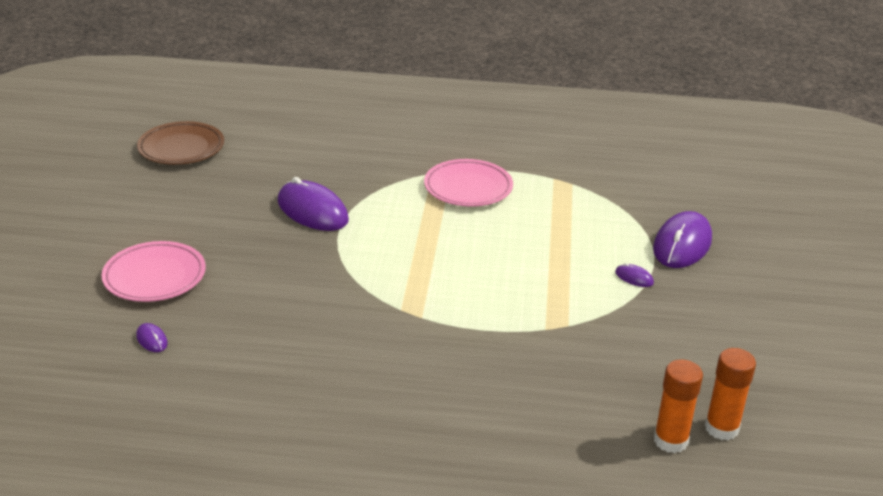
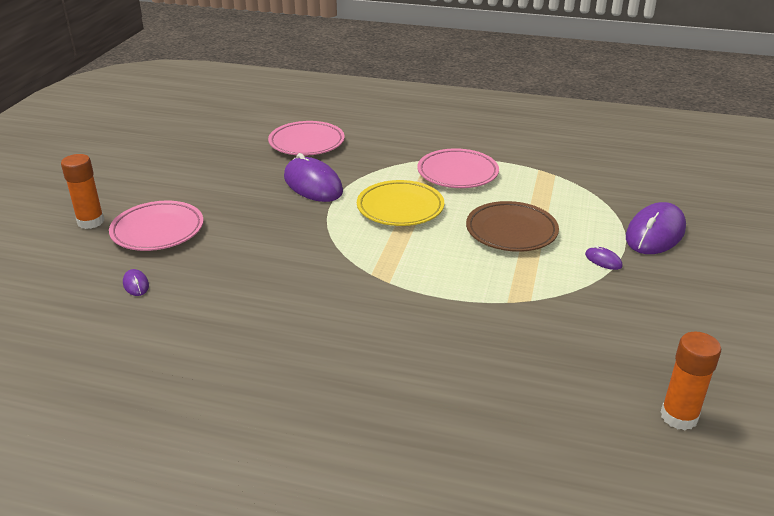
camera: 10 degrees right, 0 degrees up
brown plate [137,121,224,165] -> brown plate moved to [466,201,559,252]
orange glue stick [654,359,703,453] -> orange glue stick moved to [61,154,104,229]
none -> pink plate [268,121,345,156]
none -> yellow plate [357,180,444,226]

